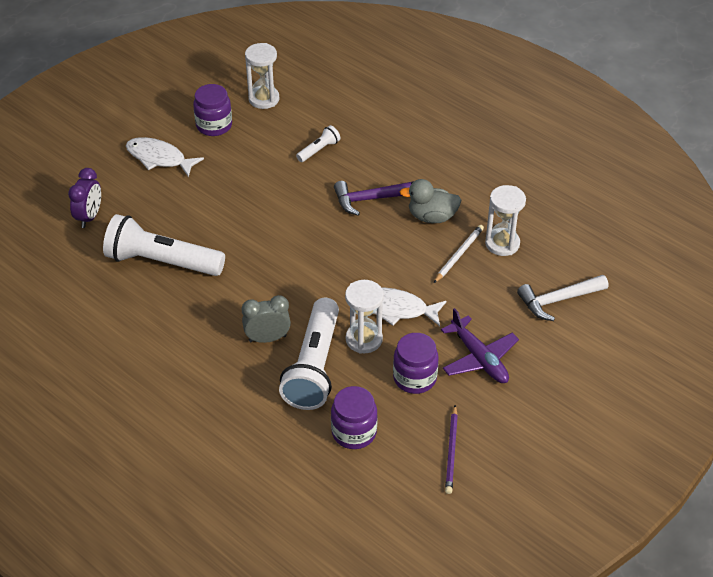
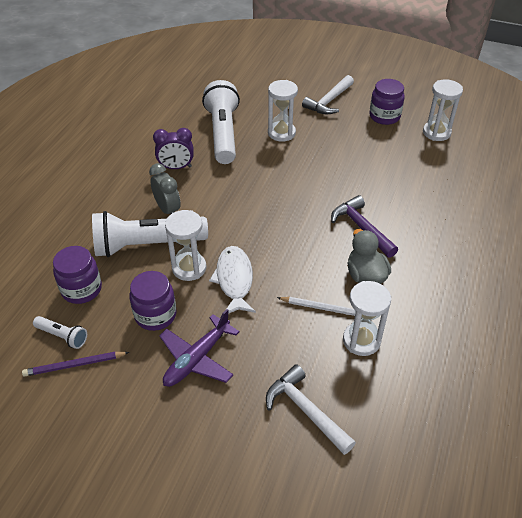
camera: 70 degrees right, 0 degrees up
purple clock [68,168,101,228] -> purple clock moved to [153,128,194,169]
white fish [126,137,204,177] -> white hammer [302,75,354,114]
white flashlight [296,125,340,162] -> white flashlight moved to [33,316,87,349]
none -> white hourglass [268,80,298,142]

